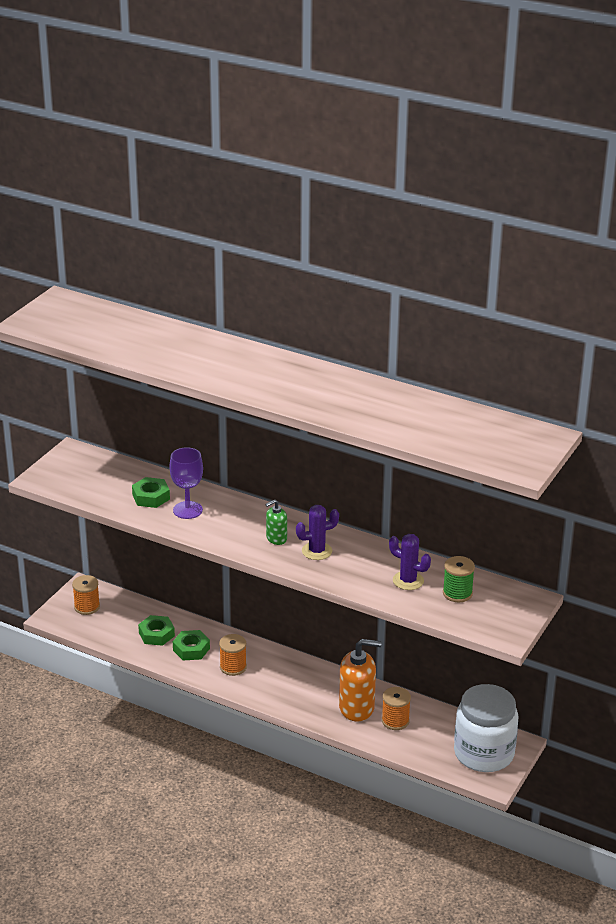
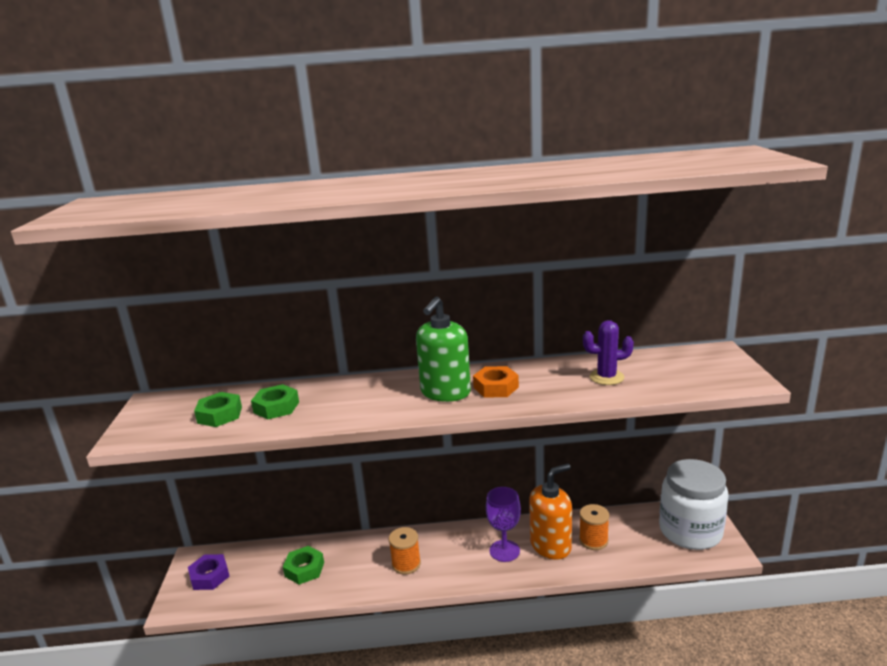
camera: 30 degrees left, 10 degrees down
orange spool [72,575,100,615] -> purple nut [188,554,230,590]
purple goblet [170,447,203,519] -> purple goblet moved to [486,487,521,562]
green nut [173,630,210,660] -> green nut moved to [194,392,242,427]
green soap dispenser [265,500,287,545] -> green soap dispenser [416,297,471,402], size x1.90
purple cactus [296,505,339,560] -> orange nut [473,366,519,398]
green spool [443,556,475,602] -> none

